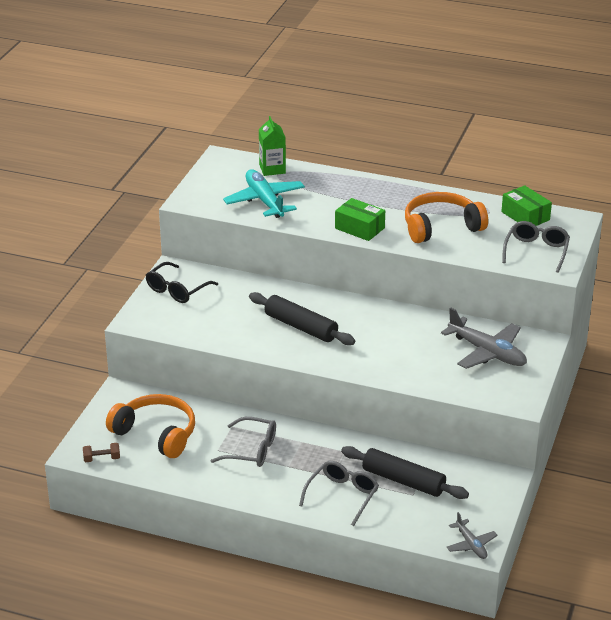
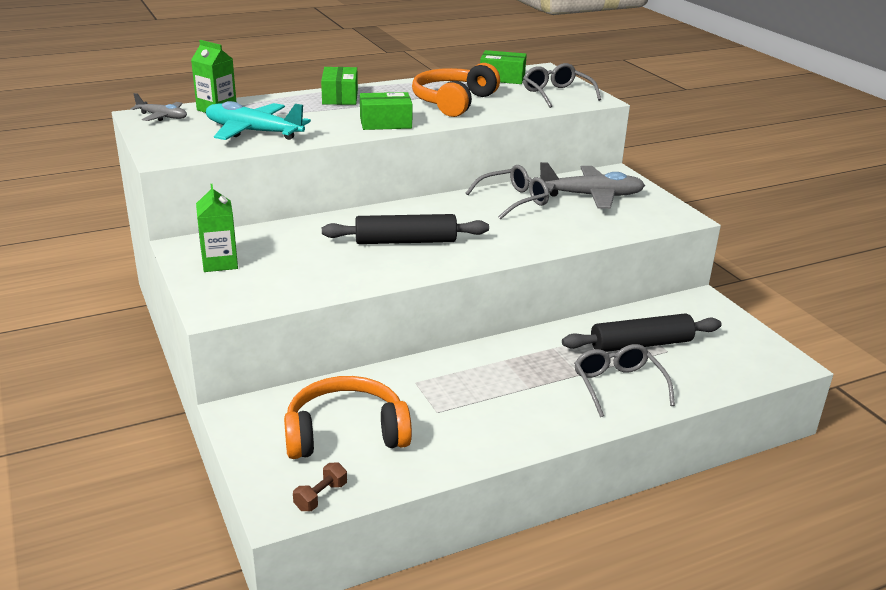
camera: 45 degrees left, 5 degrees down
black glasses [146,262,218,303] -> green carton [196,184,238,272]
grey glasses [211,417,276,467] -> grey glasses moved to [466,165,549,220]
grey plane [447,512,498,559] -> grey plane moved to [130,93,187,121]
none -> green box [321,67,358,105]

